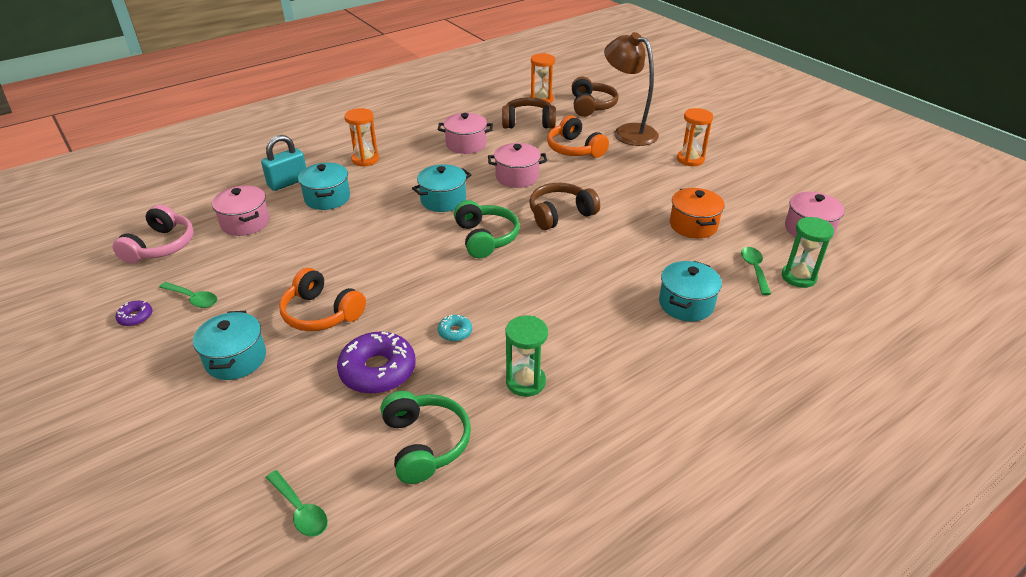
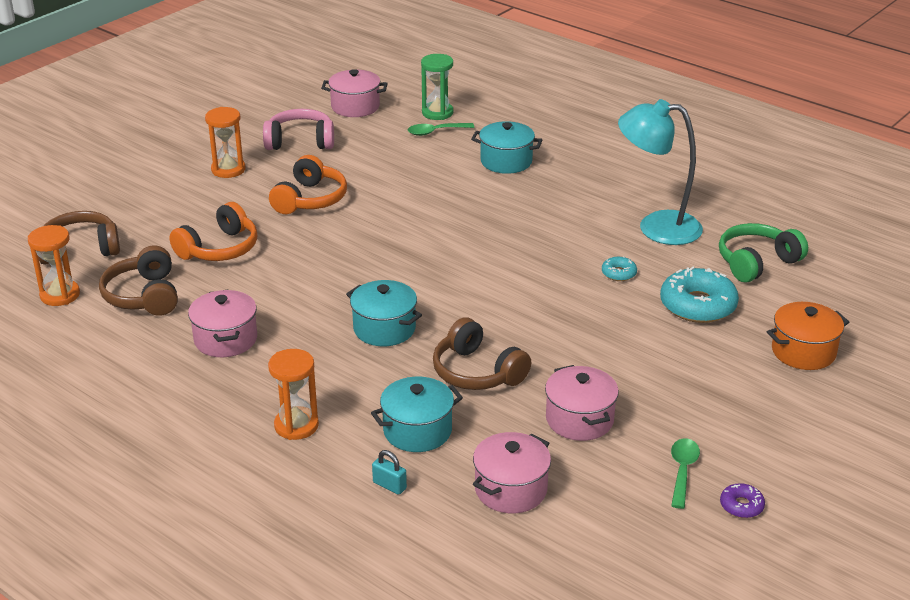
camera: 105 degrees left, 5 degrees down
pink headphones [113,204,194,264] -> pink headphones moved to [263,109,334,150]
turquoise pot [193,311,266,380] -> none
turquoise padlock [261,135,306,191] -> turquoise padlock [372,450,407,495], size x0.53
green spoon [266,470,328,537] -> none
orange headphones [279,268,366,331] -> orange headphones moved to [269,155,347,214]
purple donut [337,332,415,394] -> turquoise donut [660,267,739,323]
green headphones [454,200,520,258] -> none
pink pot [488,143,547,188] -> pink pot moved to [545,365,619,441]
green hourglass [506,316,548,397] -> turquoise lamp [618,99,703,245]
brown headphones [529,183,600,230] -> brown headphones moved to [433,317,531,390]
brown lamp [604,32,659,146] -> none
orange pot [670,188,725,238] -> orange pot moved to [767,302,849,370]

